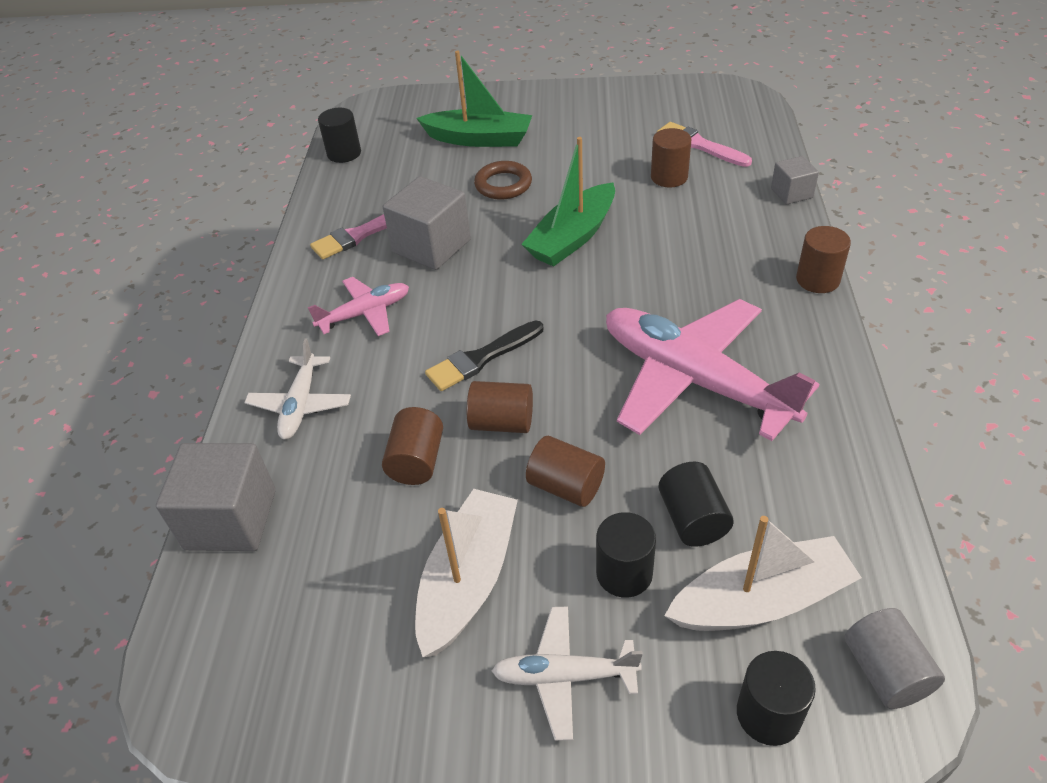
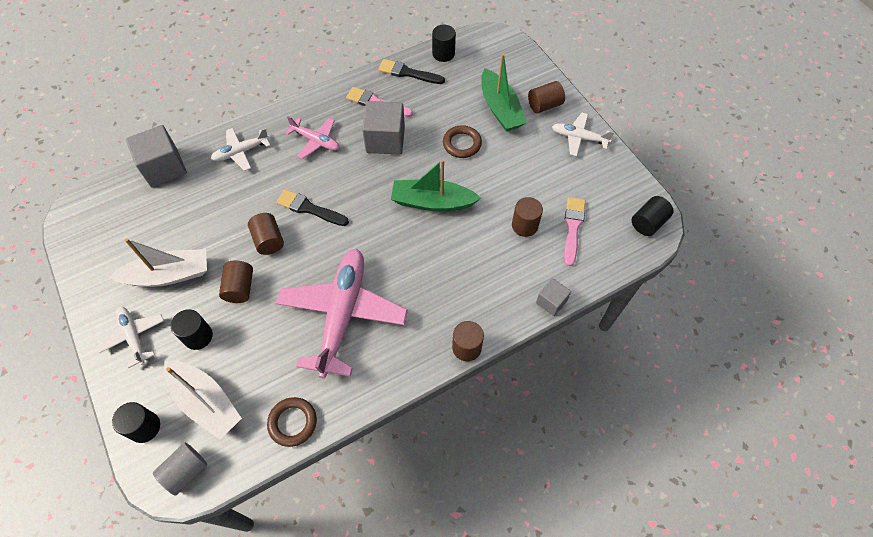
camera: 55 degrees right, 15 degrees up
brown cylinder [382,407,443,485] -> brown cylinder moved to [528,81,565,113]
black cylinder [658,462,734,547] -> black cylinder moved to [631,196,674,236]
none -> brown ring [267,397,317,447]
none -> black brush [378,59,445,84]
none -> white plane [552,113,614,156]

